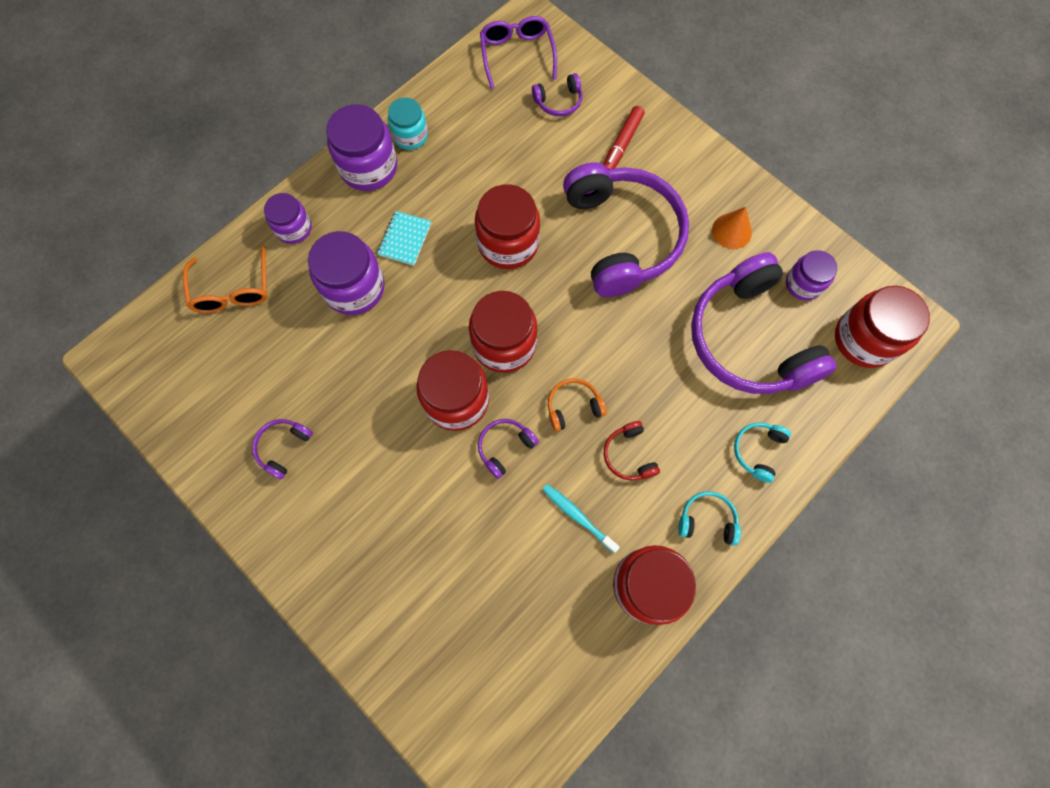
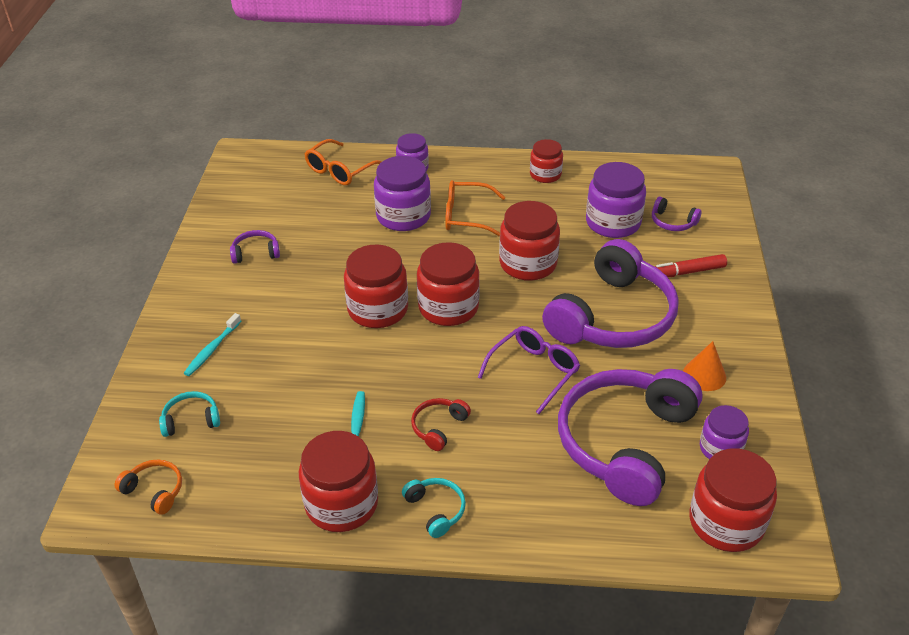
camera: 50 degrees right, 30 degrees down
purple jar [326,104,397,191] -> purple jar moved to [586,162,646,238]
turquoise notebook [377,211,431,266] -> orange glasses [445,180,505,237]
turquoise jar [388,98,428,150] -> red jar [530,139,563,183]
purple headphones [478,419,539,479] -> none
purple glasses [480,16,557,89] -> purple glasses moved to [478,326,580,414]
orange headphones [548,378,607,431] -> orange headphones moved to [115,459,182,515]
turquoise headphones [734,422,791,483] -> turquoise headphones moved to [159,391,220,437]
none -> turquoise toothbrush [184,313,241,376]

